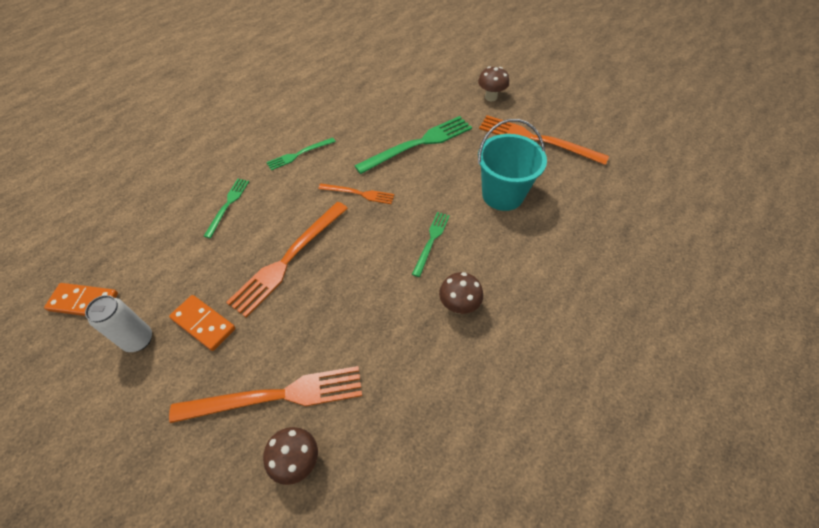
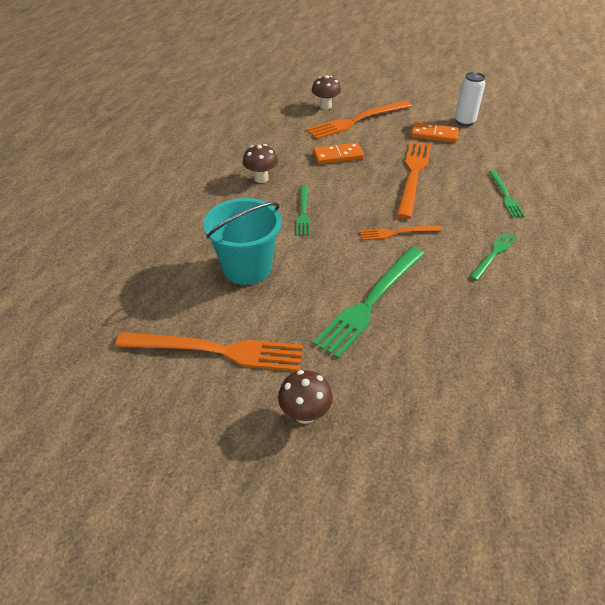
camera: 160 degrees right, 10 degrees down
orange domino [44,283,118,316] -> orange domino moved to [313,143,364,164]

